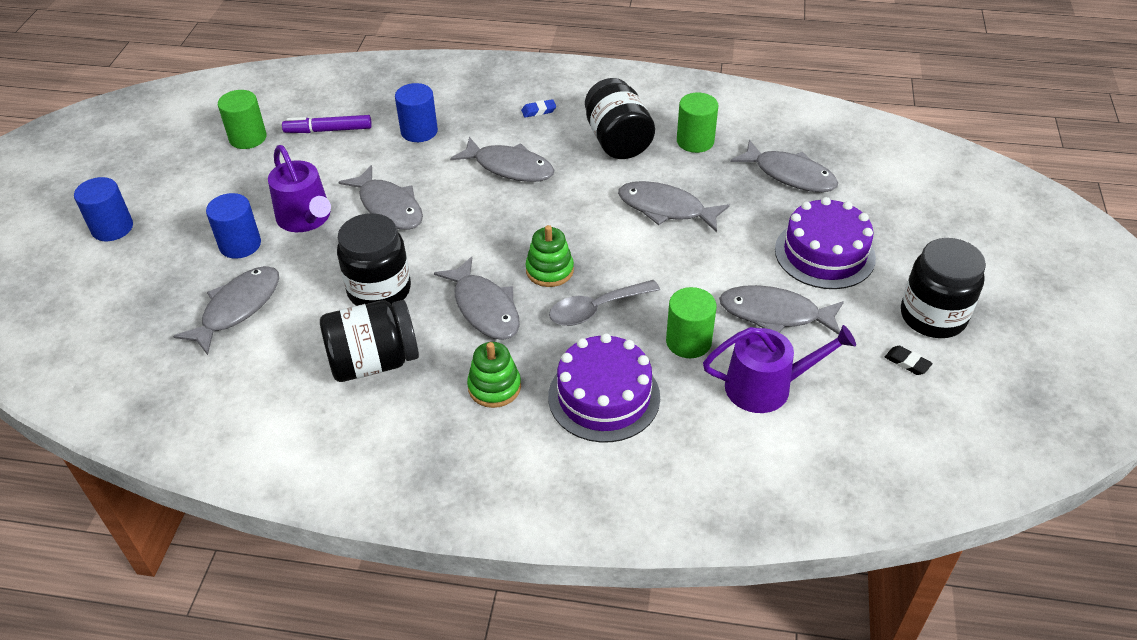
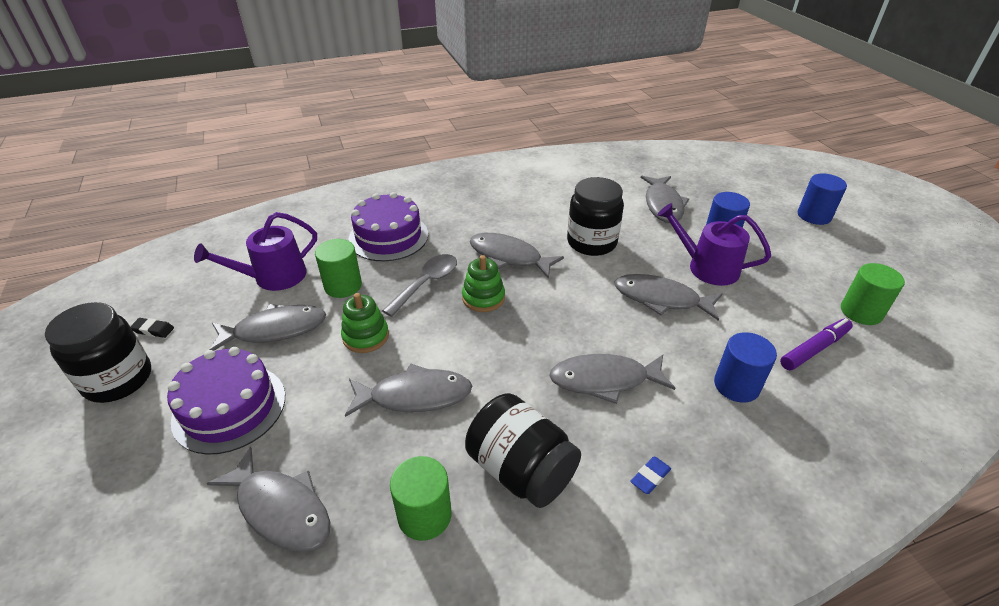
camera: 150 degrees right, 5 degrees down
black jar [320,300,419,382] -> none
green stacking toy [467,342,521,408] -> green stacking toy moved to [341,293,389,353]
grey fish [731,140,838,192] -> grey fish turned 150 degrees counterclockwise [206,447,330,552]

